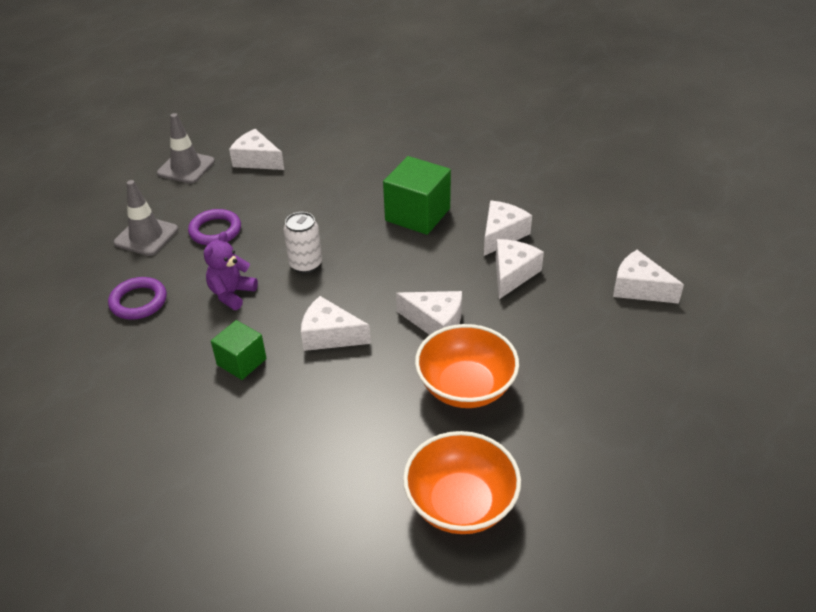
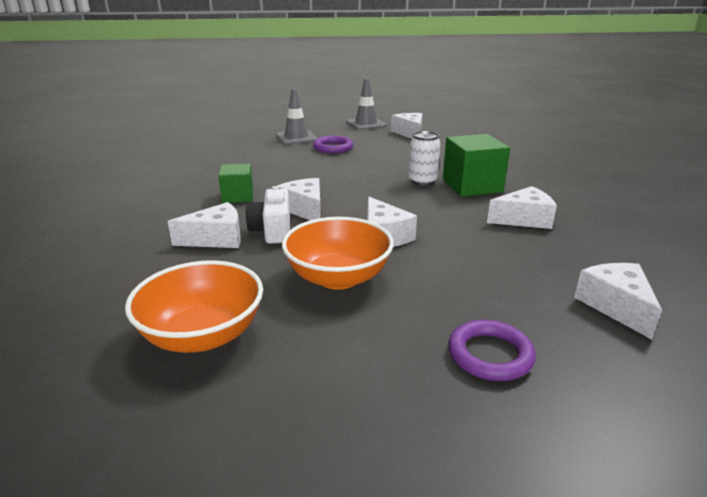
camera: 45 degrees right, 15 degrees down
purple ring [108,277,167,320] -> purple ring moved to [448,320,536,381]
purple teddy bear [204,231,258,310] -> none
white can [284,212,322,274] -> white can moved to [408,131,441,186]
white cheese [496,239,544,299] -> white cheese moved to [168,202,241,248]
none -> white camera [245,186,290,244]

